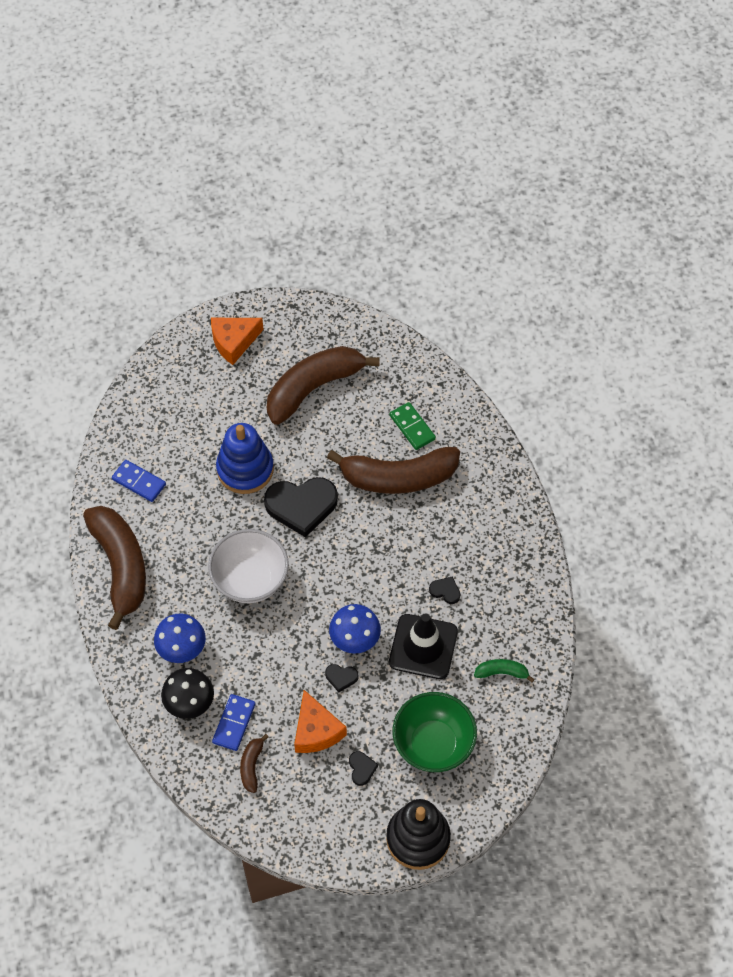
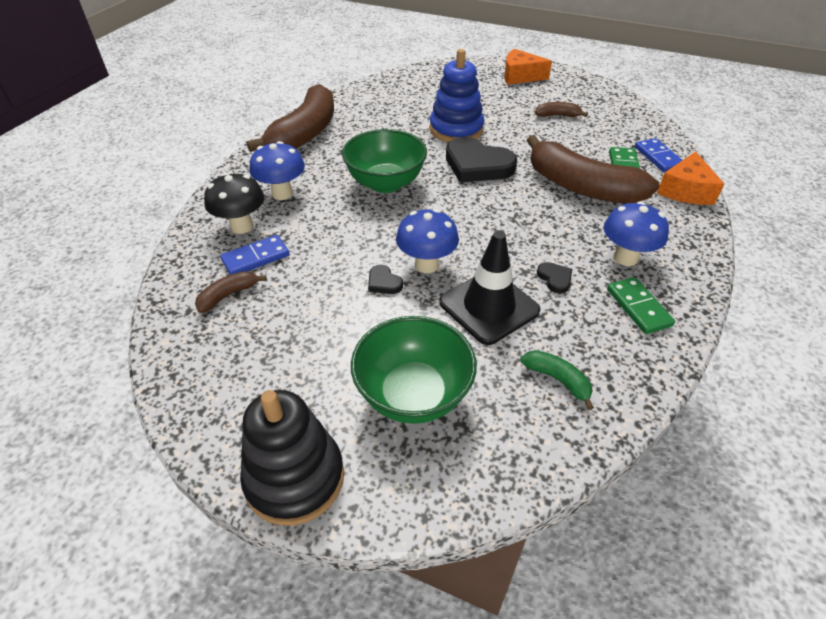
camera: 40 degrees right, 15 degrees down
blue domino [112,460,166,502] -> blue domino moved to [635,138,682,172]
white bowl [208,529,289,603] -> green bowl [342,129,427,193]
brown banana [267,346,380,425] -> brown banana [535,102,588,117], size x0.43
orange cheese [294,690,347,753] -> orange cheese moved to [657,151,724,205]
black heart [349,751,378,786] -> none
none -> blue mushroom [604,202,669,266]
none -> green domino [607,277,675,334]

